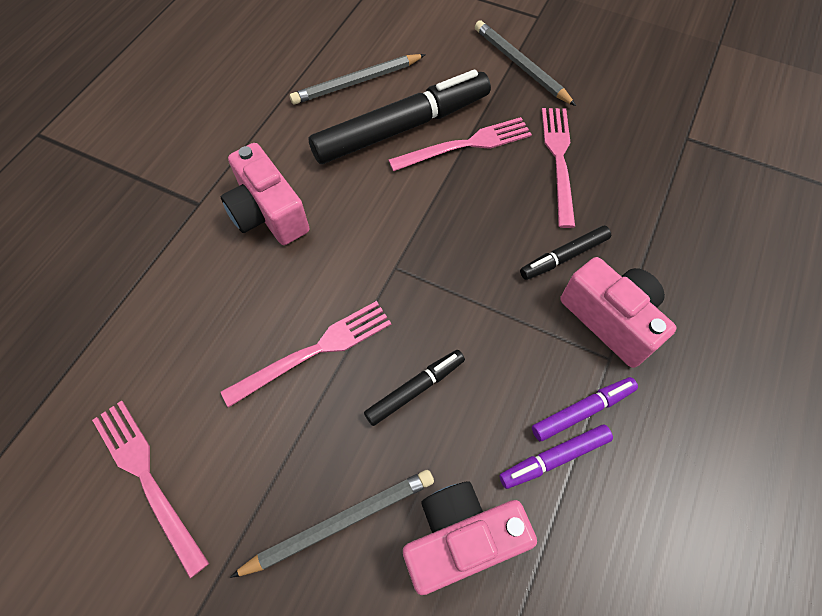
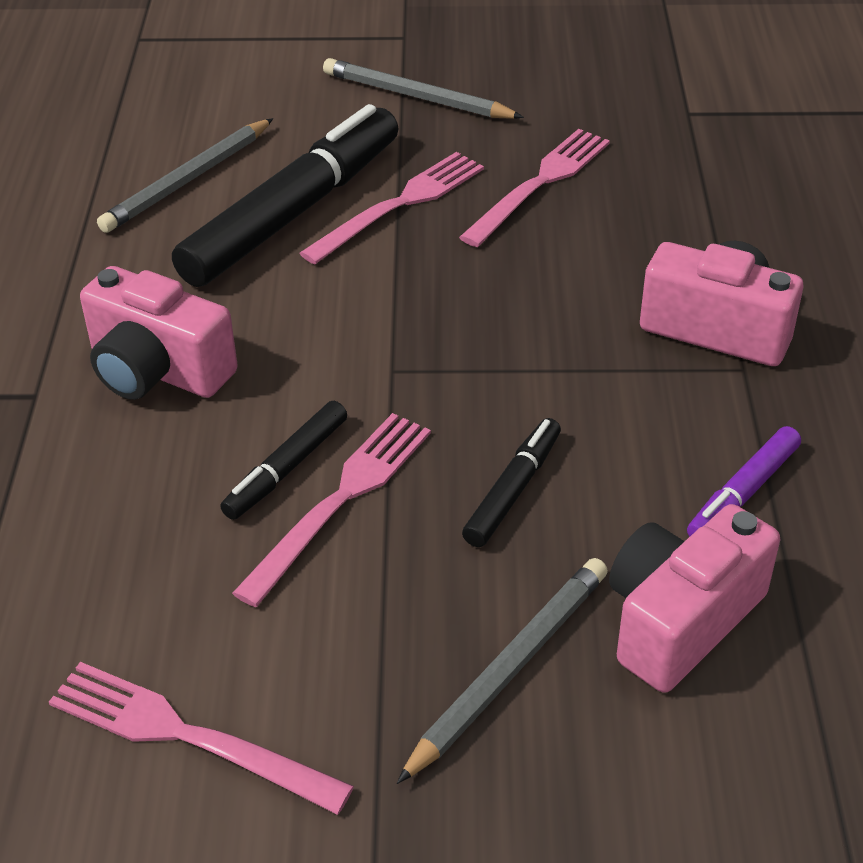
camera: 25 degrees left, 20 degrees down
black marker [520,226,611,280] -> black marker moved to [220,401,347,520]
purple marker [532,377,638,441] -> none
pink fork [542,108,575,228] -> pink fork turned 60 degrees clockwise [459,129,610,247]

